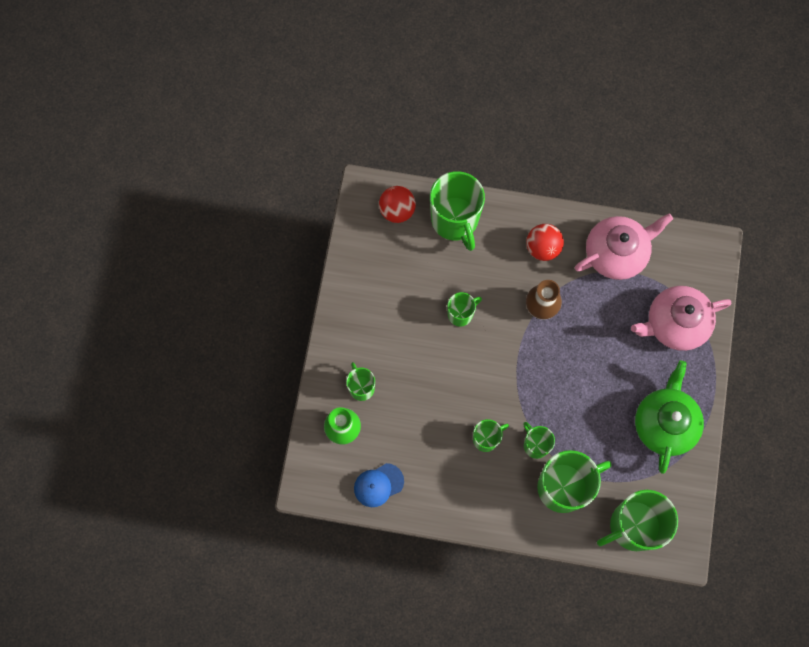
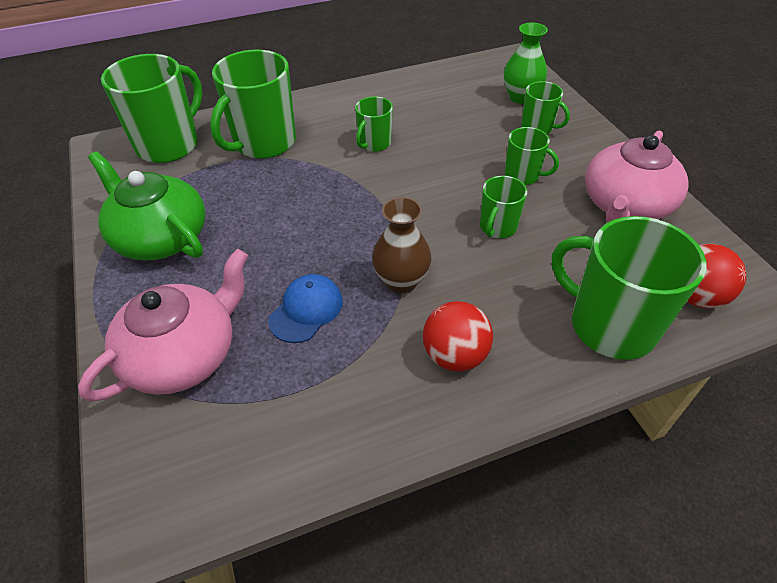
camera: 150 degrees right, 25 degrees down
blue cap [354,463,404,507] -> blue cap moved to [268,274,343,343]
green mug [523,422,555,459] -> green mug moved to [505,127,559,185]
pink teapot [575,213,673,280] -> pink teapot moved to [585,130,689,222]
green teapot [635,360,704,474] -> green teapot turned 150 degrees clockwise [88,151,206,261]

